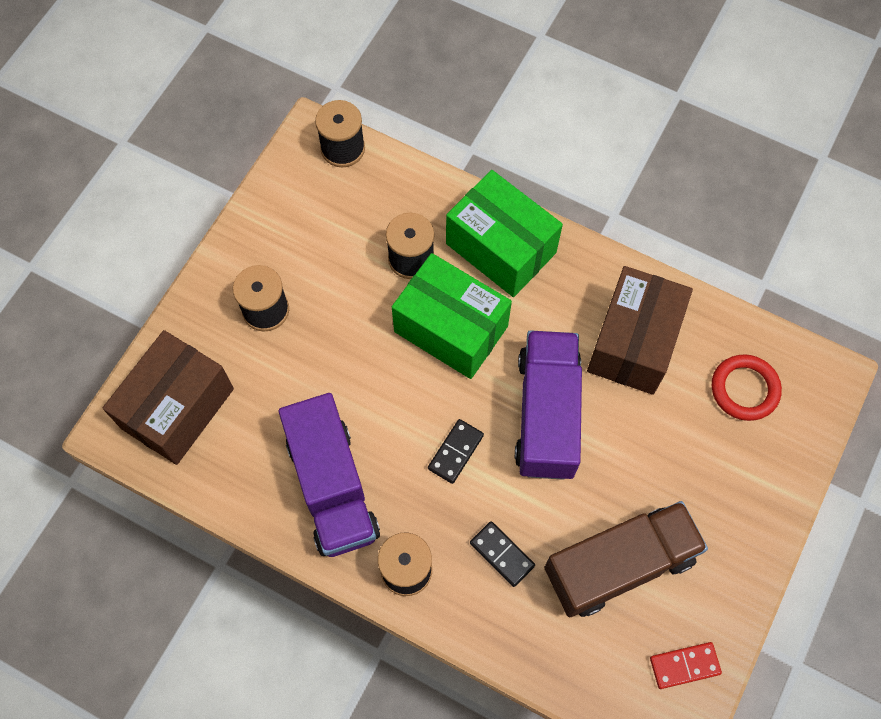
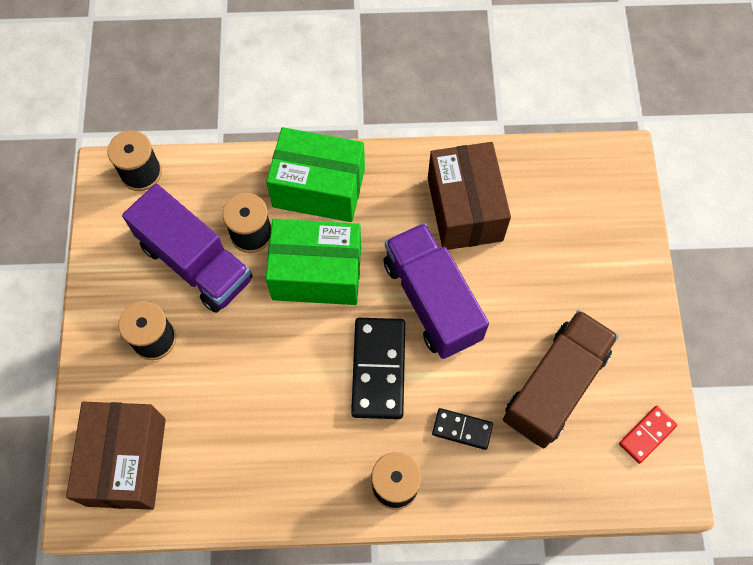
camera: 30 degrees left, 0 degrees up
purple truck [279,393,380,557] -> purple truck moved to [122,184,253,313]
black domino [428,419,484,484] -> black domino [351,318,405,419], size x1.83
red ring [712,354,782,421] -> none

